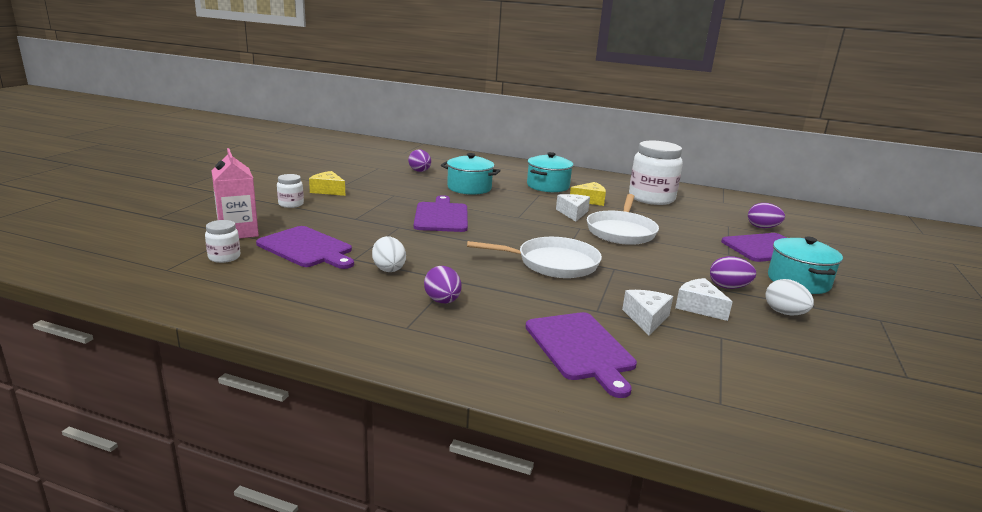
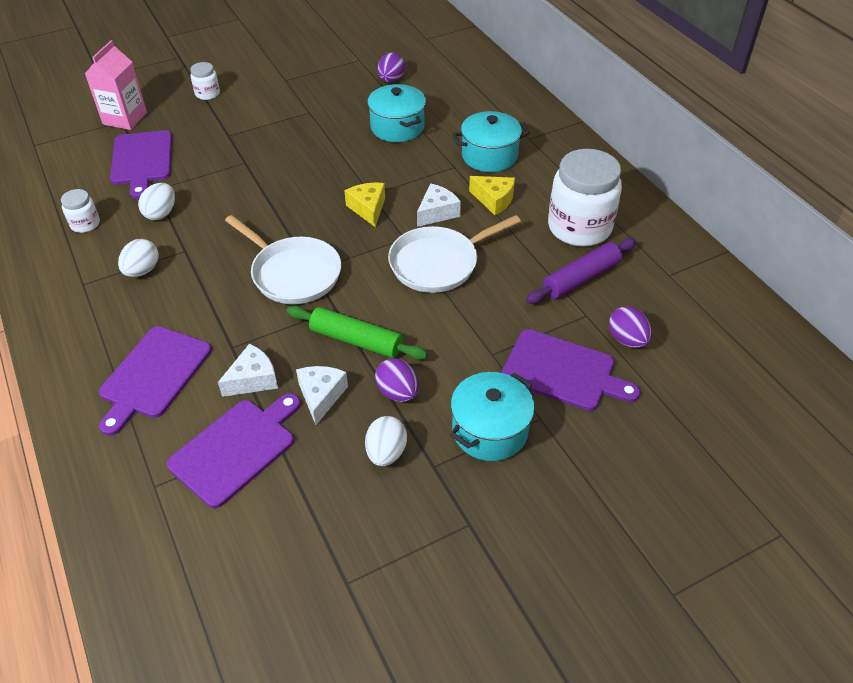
camera: 45 degrees right, 25 degrees up
white jar [205,220,240,263] -> white jar moved to [61,189,100,233]
yellow cheese [309,171,345,196] -> yellow cheese moved to [344,183,385,227]
purple cutting board [414,195,468,232] -> purple cutting board moved to [167,393,301,508]
purple egg [424,266,461,303] -> white egg [118,239,159,277]
none -> green rolling pin [287,306,428,360]
none -> purple rolling pin [526,238,636,304]

